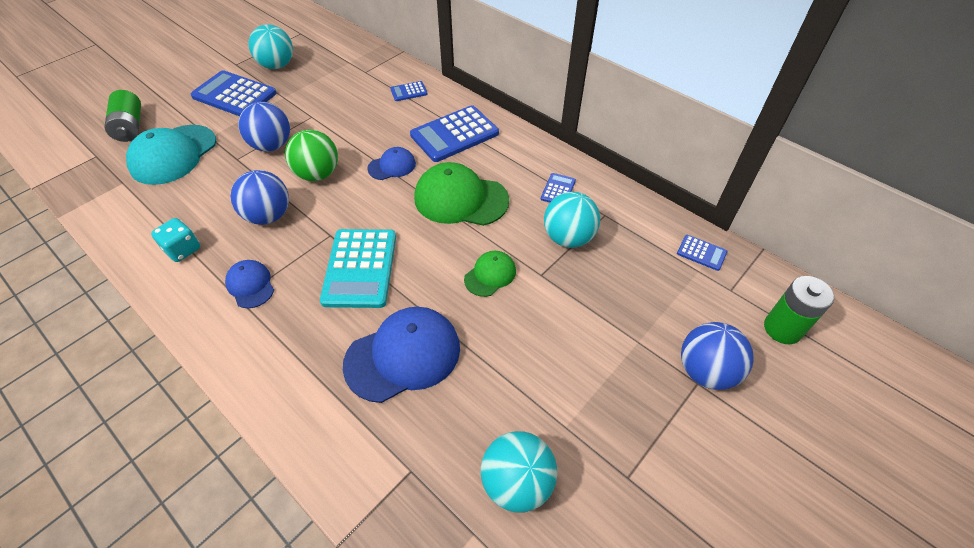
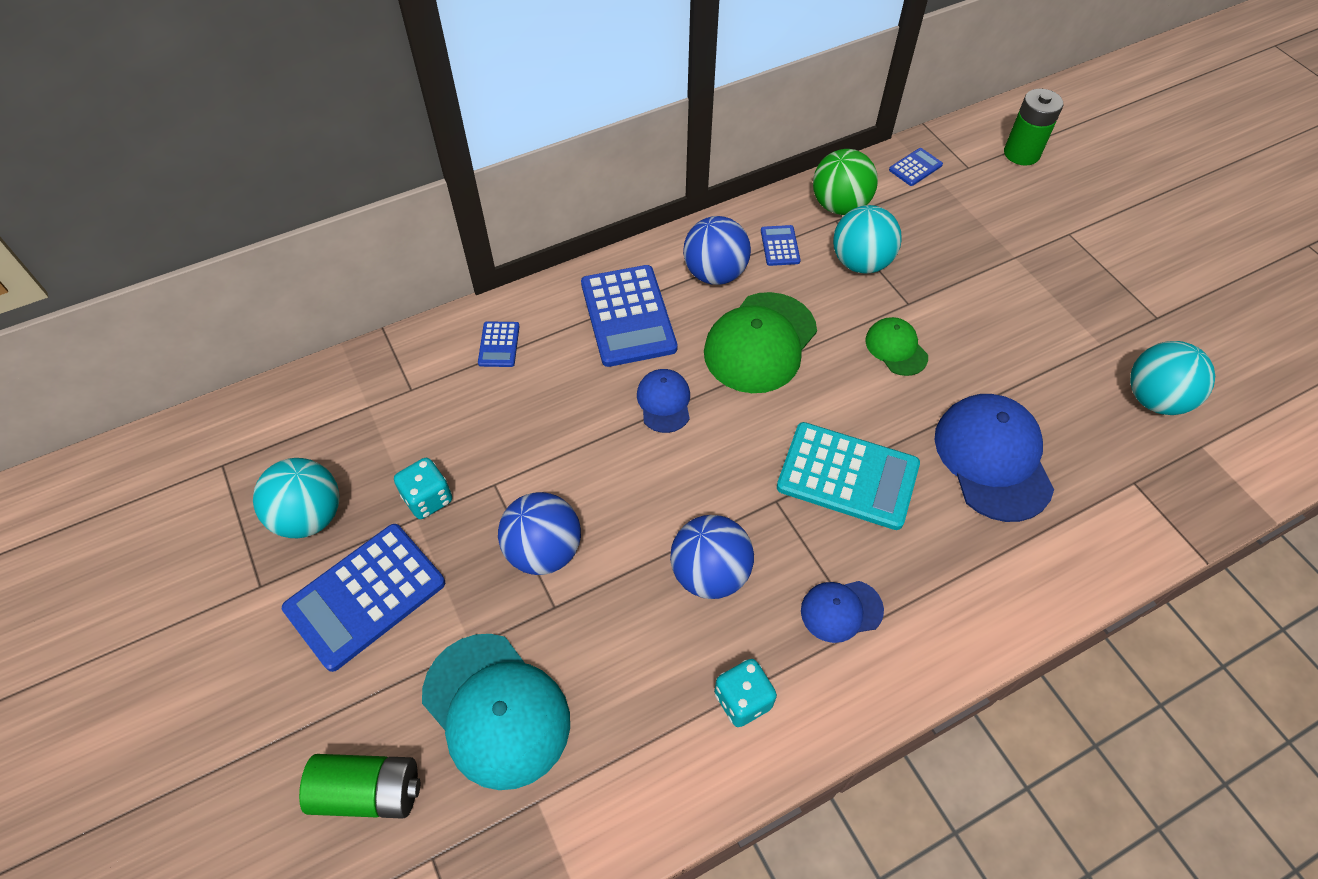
camera: 70 degrees left, 5 degrees up
green ball [285,129,338,181] -> green ball moved to [813,149,878,215]
blue calculator [541,173,576,203] -> blue calculator turned 45 degrees clockwise [761,225,801,266]
blue ball [681,322,754,390] -> blue ball moved to [683,216,751,285]
none -> turquoise dice [394,458,452,519]

